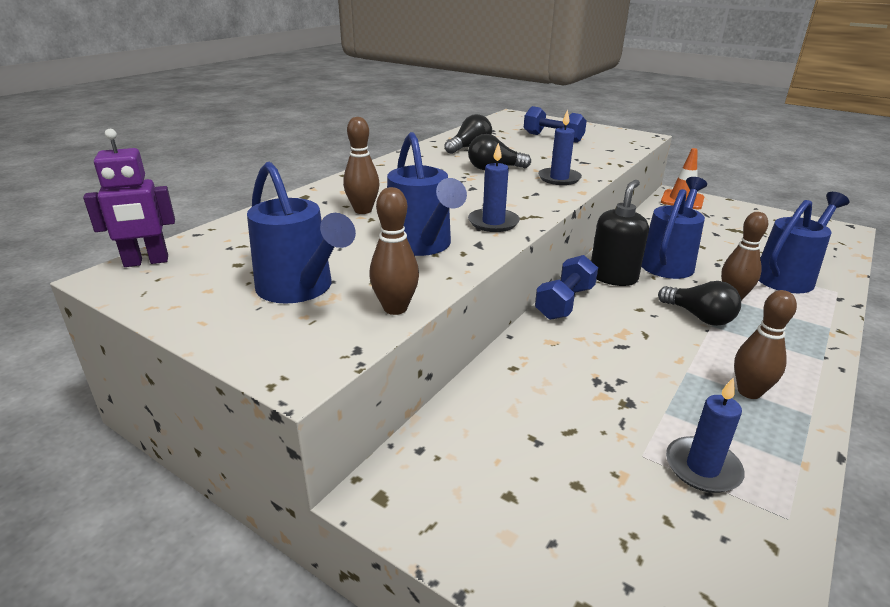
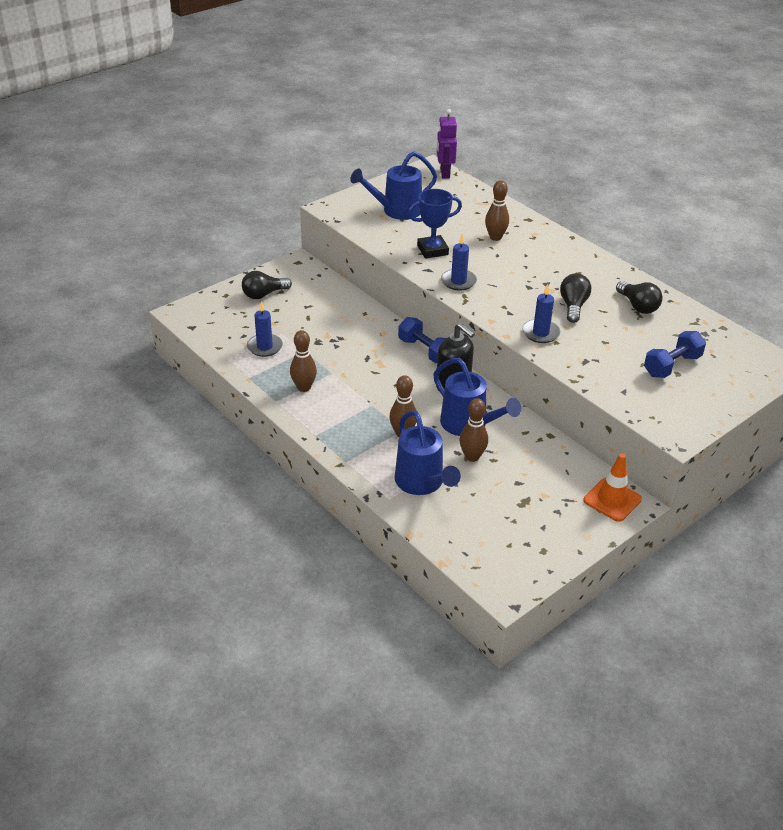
camera: 105 degrees right, 10 degrees up
brown bowling pin [369,187,419,315] -> brown bowling pin moved to [460,398,488,462]
blue watering can [387,132,467,256] -> blue trophy [408,189,462,259]
black light bulb [658,281,741,326] -> black light bulb moved to [242,271,292,299]

